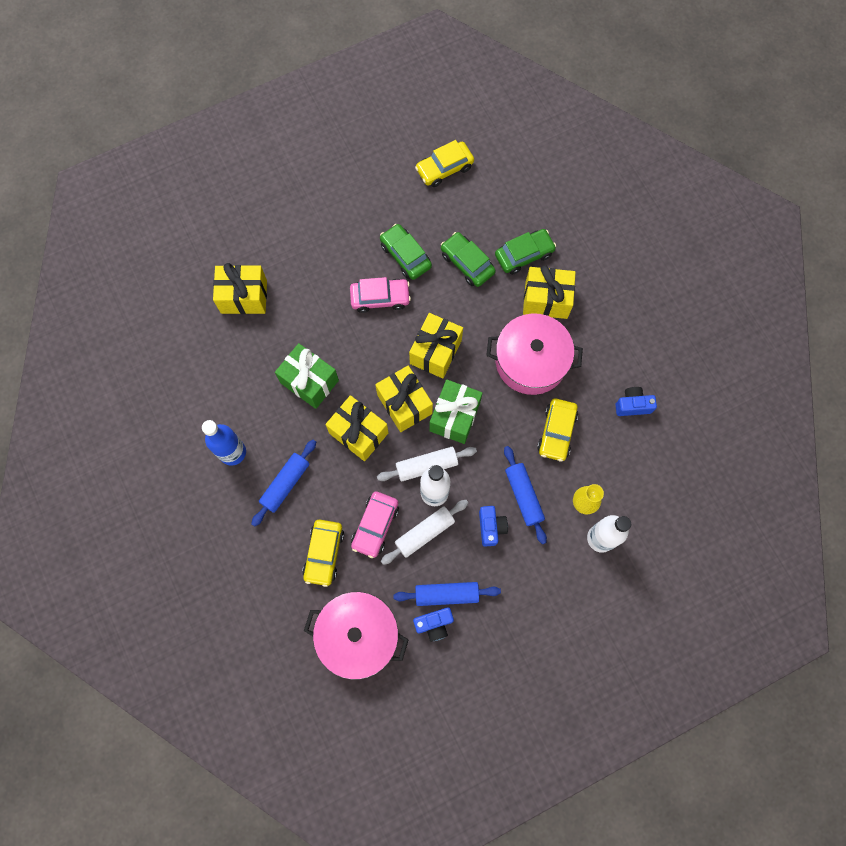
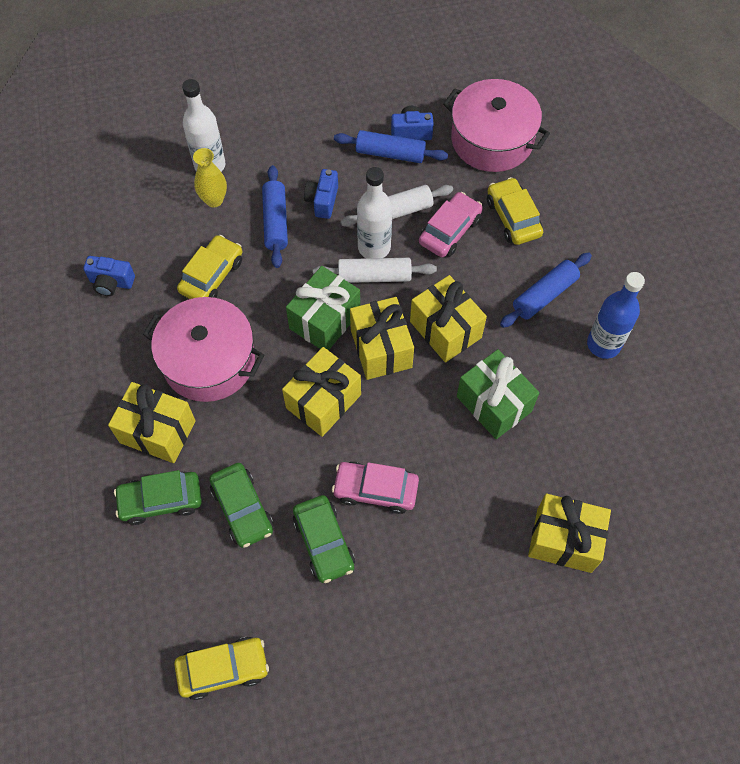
camera: 165 degrees left, 10 degrees down
yellow car [302,519,344,587] -> yellow car turned 45 degrees counterclockwise [487,177,543,245]

